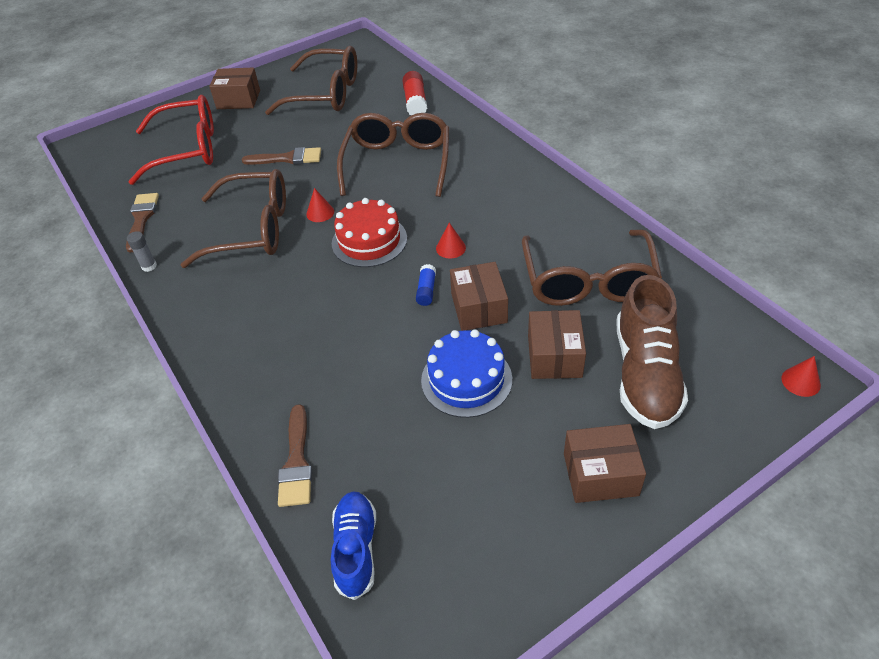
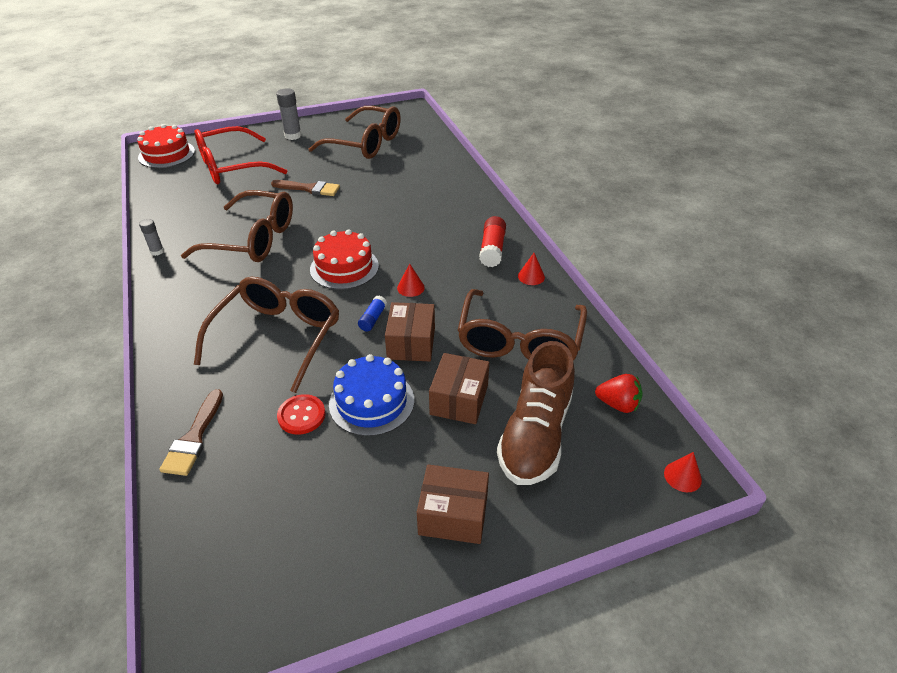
camera: 10 degrees right, 5 degrees down
brown brush [126,193,159,252] -> none
red glasses [129,95,214,185] -> red glasses turned 150 degrees clockwise [195,126,287,184]
brown box [209,68,260,109] -> grey glue stick [276,88,302,140]
red cone [306,188,334,222] -> red cone moved to [518,253,545,285]
blue shoe [331,491,376,600] -> none
brown glasses [337,113,449,197] -> brown glasses moved to [194,277,339,393]
red glue stick [402,71,427,115] -> red glue stick moved to [479,216,506,267]
none -> red cake [137,124,195,168]
none -> red button [277,394,325,435]
none -> red strawberry [595,374,643,413]

